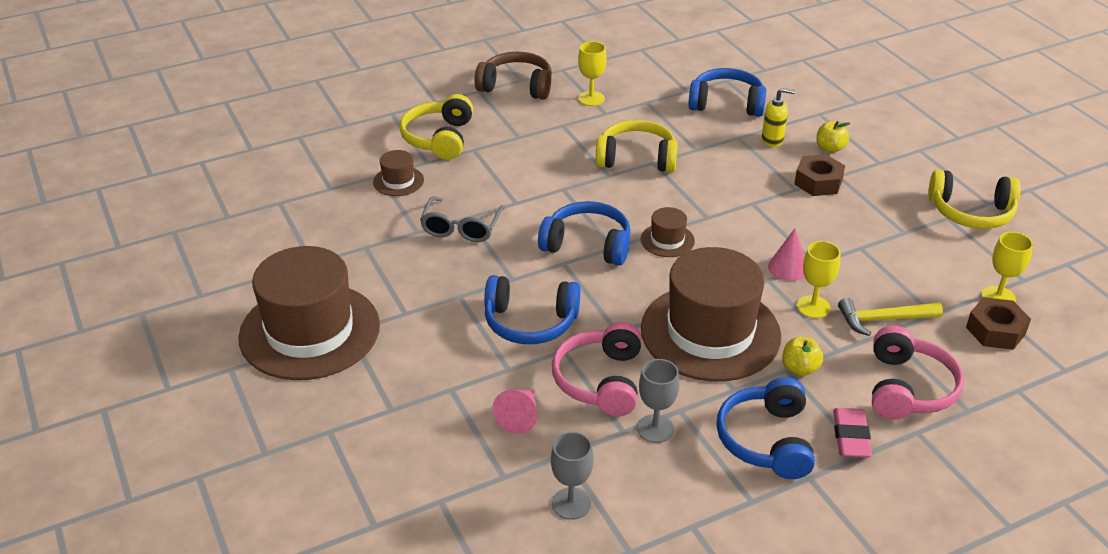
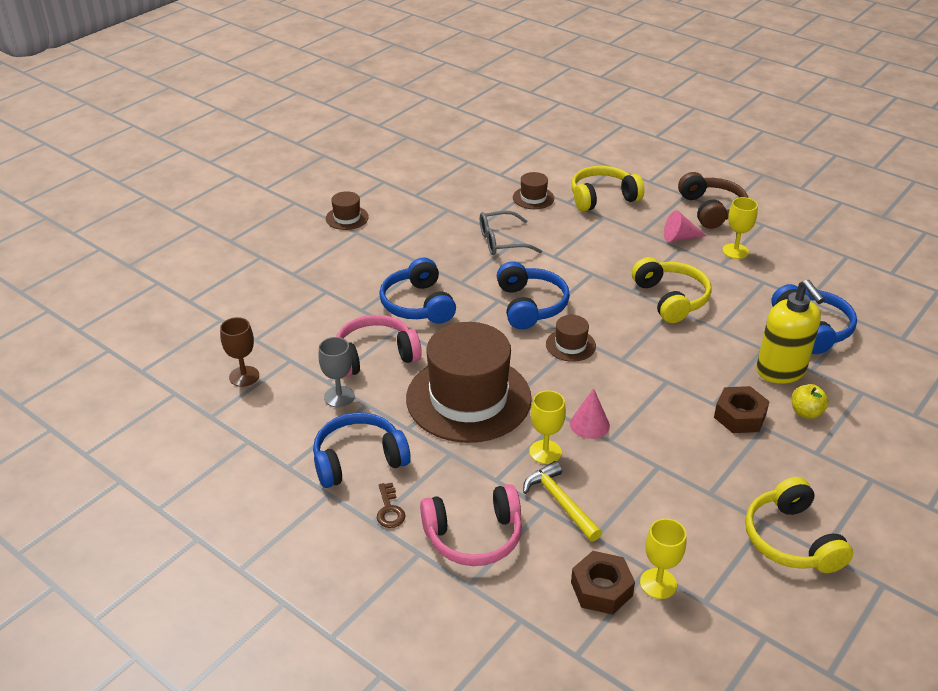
camera: 65 degrees right, 0 degrees up
brown hat [238,246,380,380] -> brown hat [326,191,369,230], size x0.42
pink cone [492,390,537,434] -> pink cone moved to [664,210,706,242]
grey goblet [551,432,594,520] -> brown goblet [220,317,259,387]
yellow soap dispenser [762,88,795,147] -> yellow soap dispenser [756,280,825,384], size x1.80
yellow apple [782,337,823,376] -> none
pink eraser [833,408,872,458] -> brown key [377,483,406,528]

